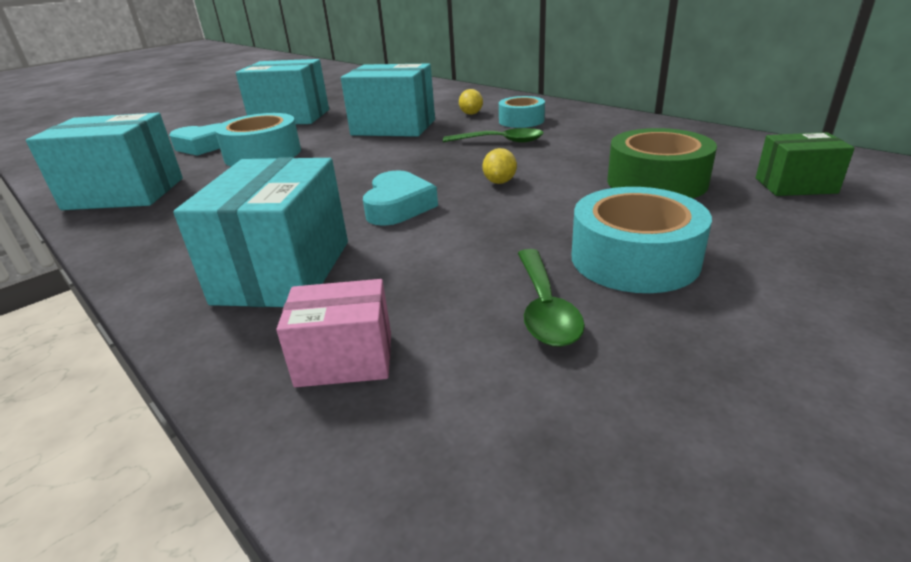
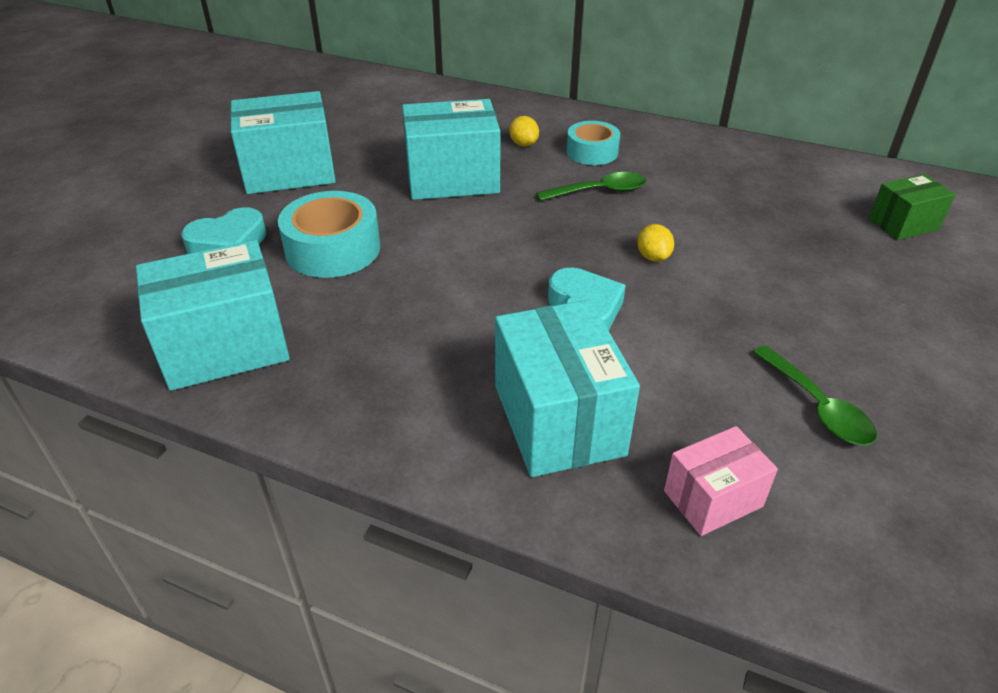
camera: 25 degrees left, 10 degrees up
turquoise tape [572,187,712,293] -> none
green tape [607,128,717,199] -> none

